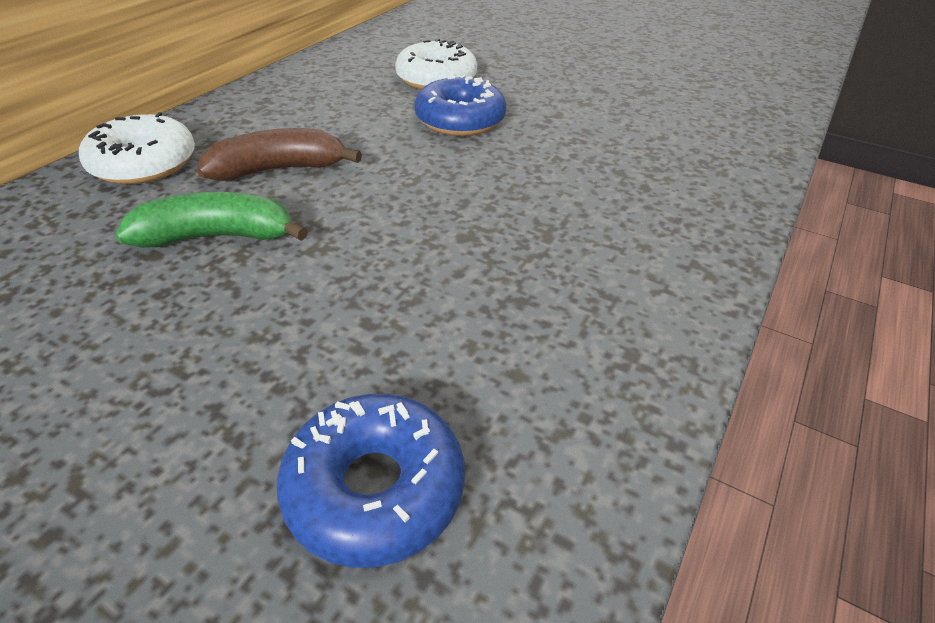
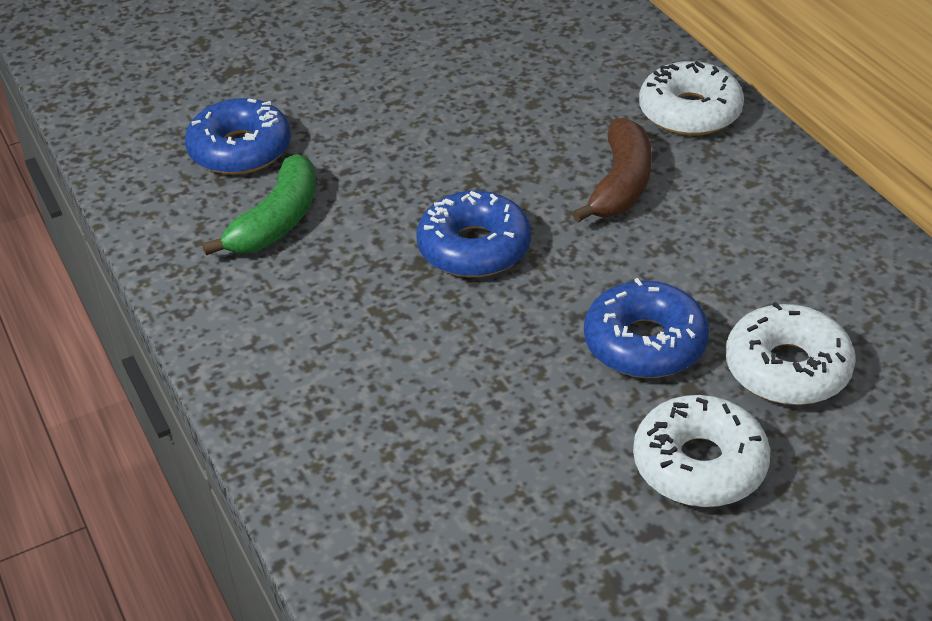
camera: 125 degrees right, 0 degrees up
green banana [115,192,308,248] -> green banana moved to [202,154,316,255]
none -> blue donut [416,191,531,278]
none -> white donut [633,395,770,507]

